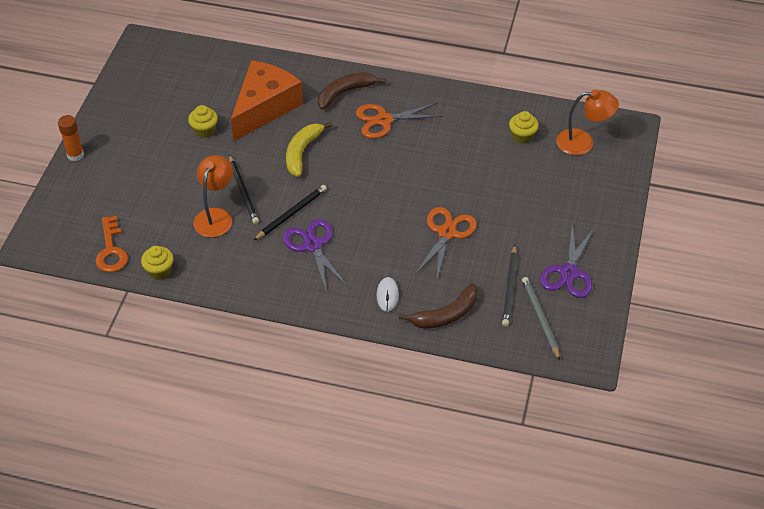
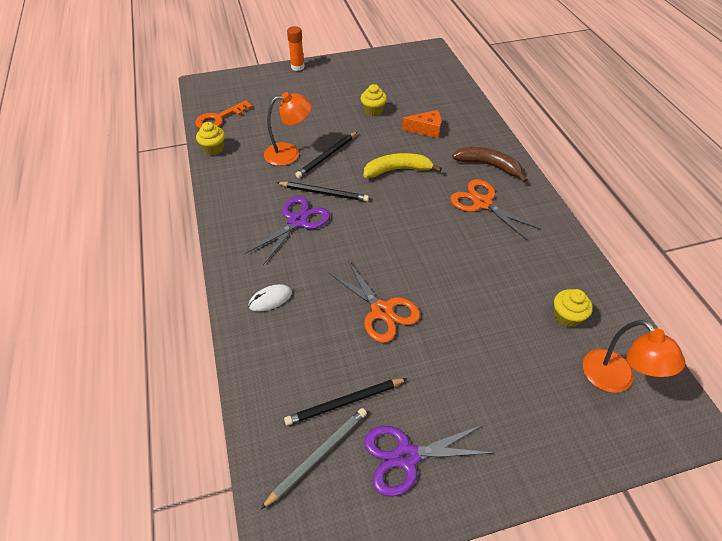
camera: 60 degrees right, 0 degrees up
orange cheese [231,60,303,141] -> orange cheese [402,110,441,138], size x0.48
brown banana [399,283,478,329] -> none
orange scissors [415,207,477,279] -> orange scissors turned 60 degrees clockwise [329,261,420,343]

